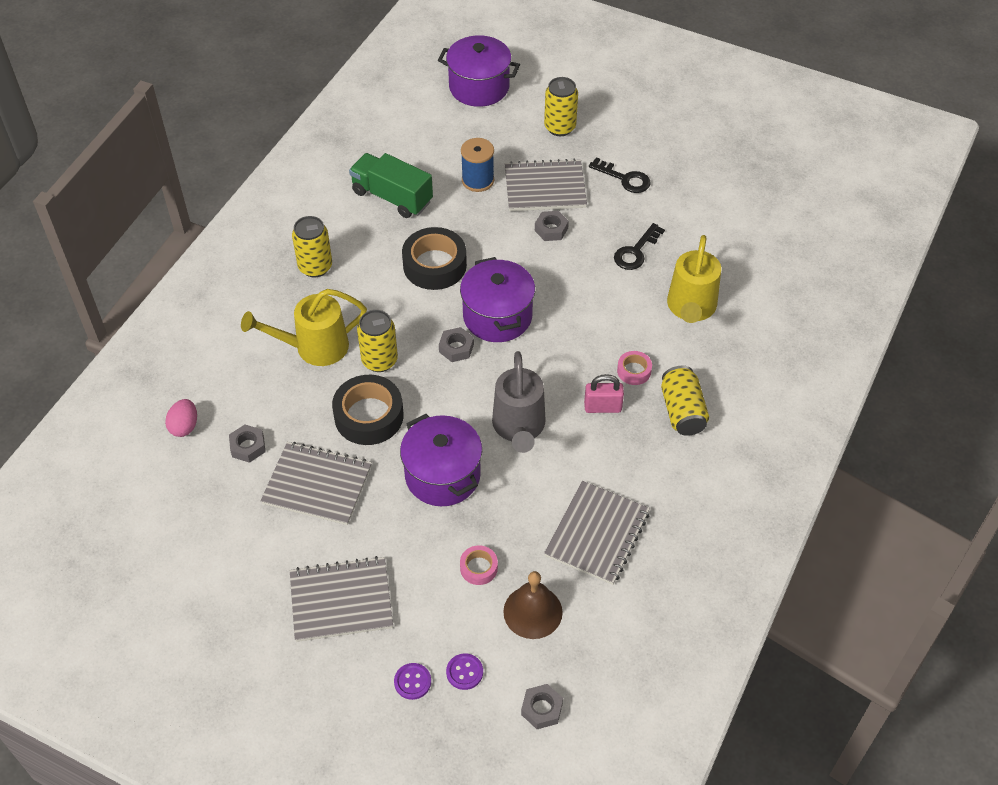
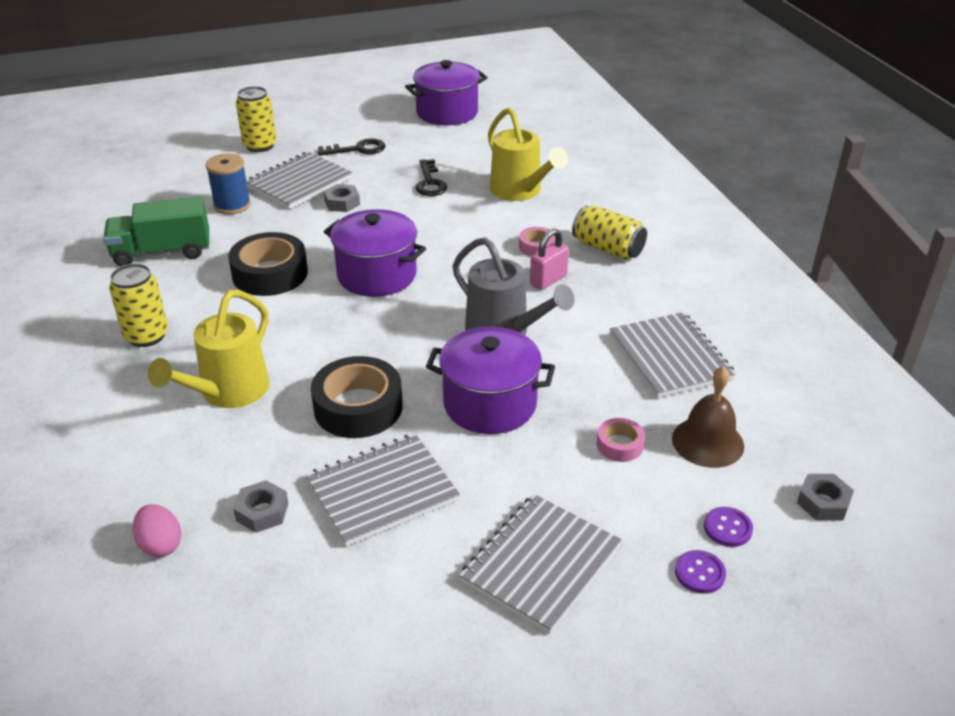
camera: 45 degrees left, 15 degrees down
yellow can [357,310,398,372] -> none
purple pot [438,35,520,107] -> purple pot moved to [405,60,488,125]
grey nut [439,327,474,362] -> none

